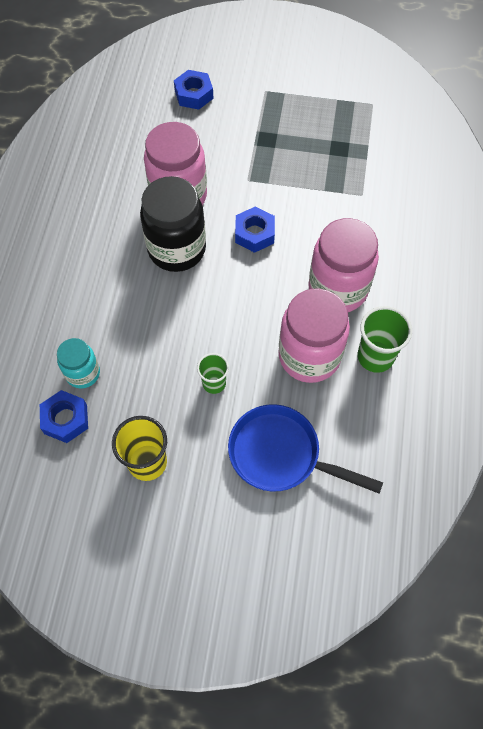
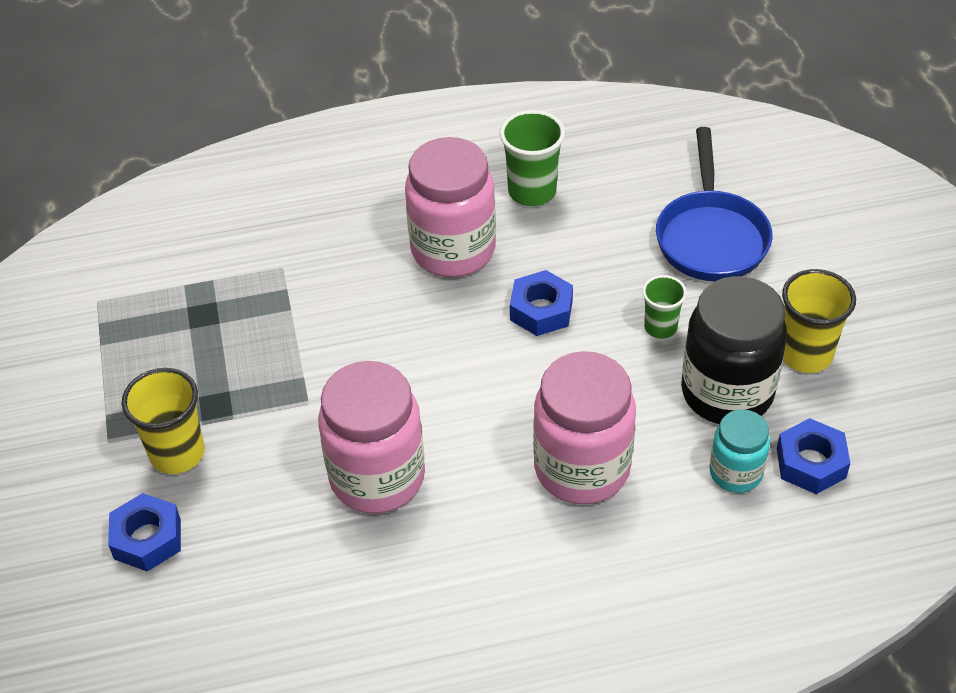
camera: 110 degrees left, 15 degrees down
black jar [140,176,206,272] -> black jar moved to [681,276,787,424]
blue nut [235,206,275,253] -> blue nut moved to [510,270,573,336]
pink jar [278,289,350,383] -> pink jar moved to [533,351,636,504]
none -> yellow cup [122,368,205,474]

